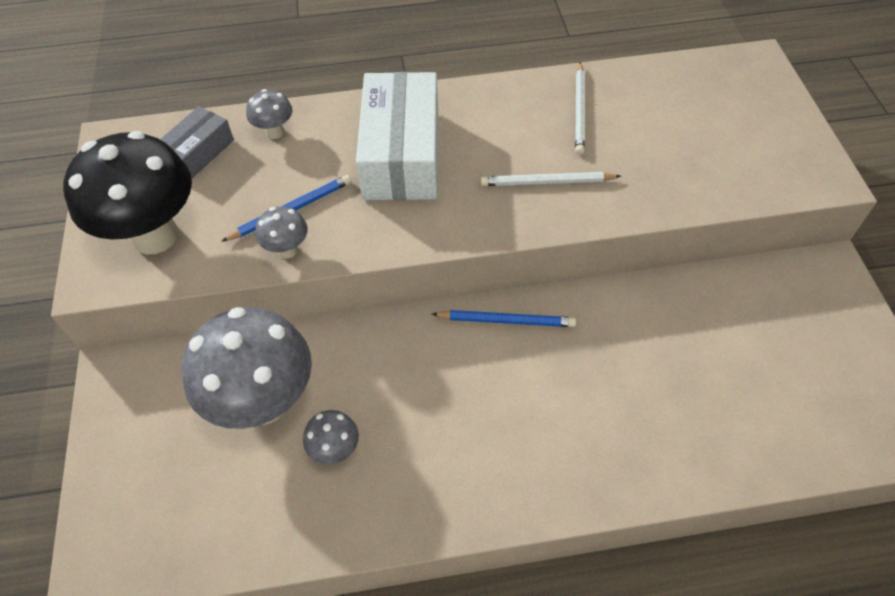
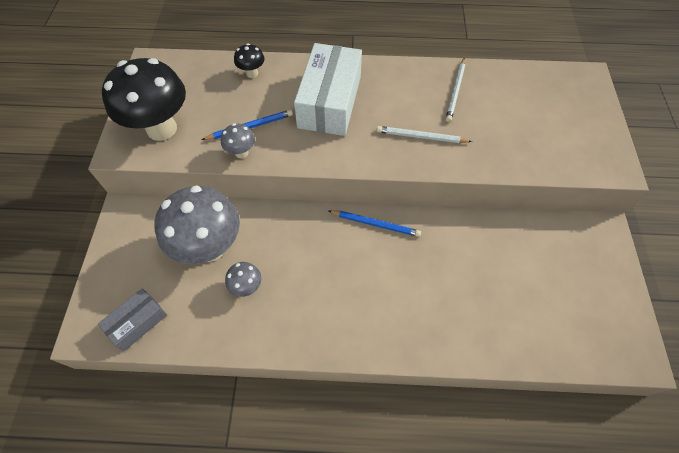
camera: 10 degrees right, 5 degrees up
grey box [160,106,234,179] -> grey box moved to [98,288,167,351]
grey mushroom [246,89,293,139] -> black mushroom [234,44,264,78]

